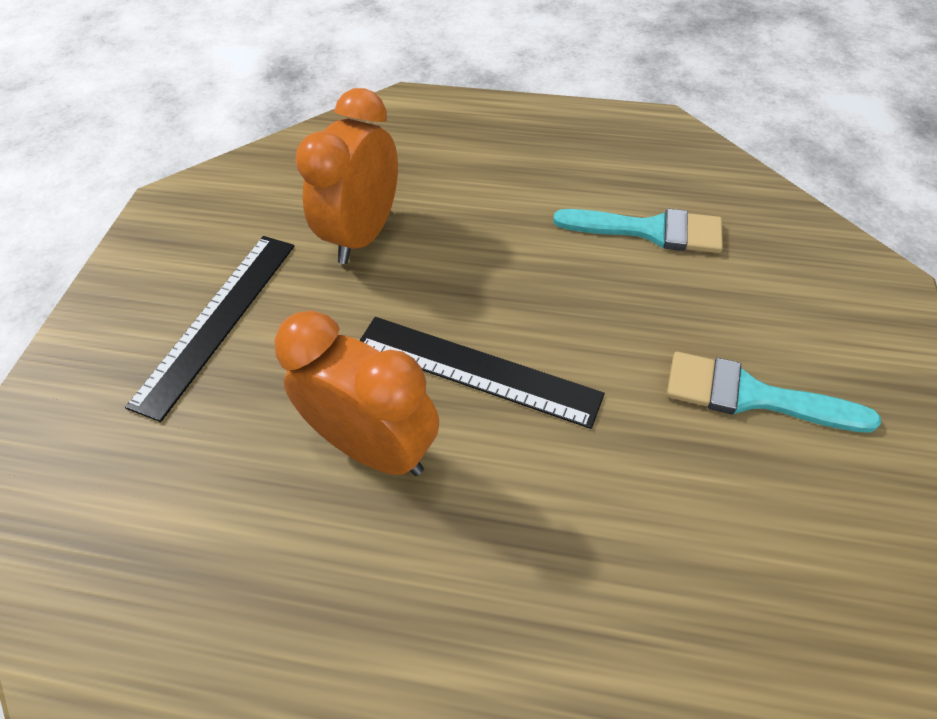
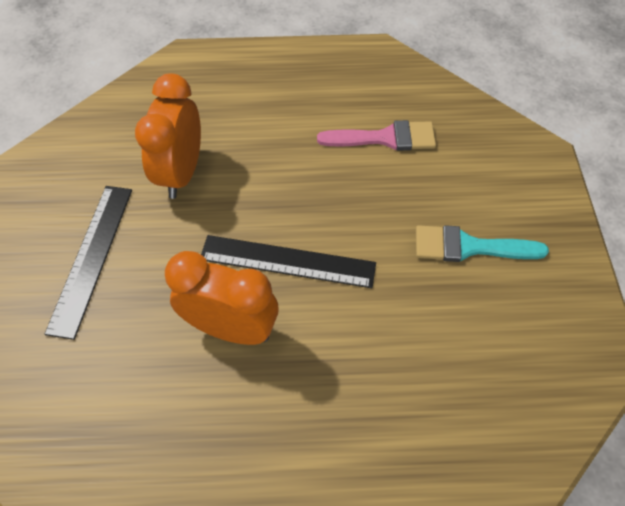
camera: 15 degrees left, 5 degrees up
turquoise brush [553,209,723,253] -> pink brush [317,120,436,151]

